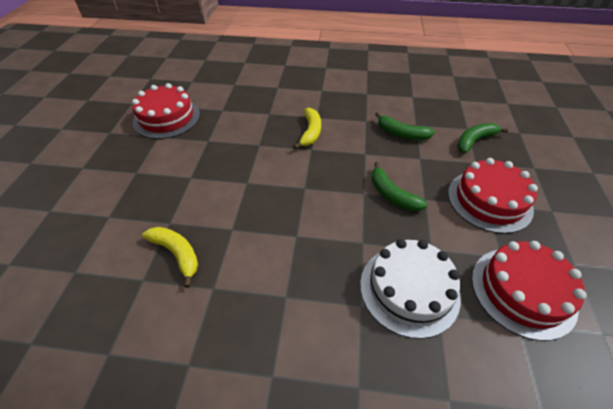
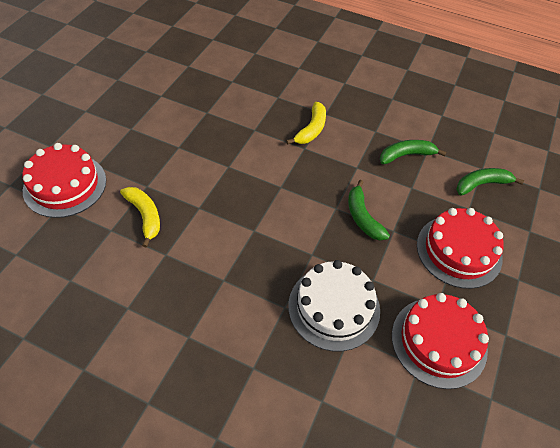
camera: 15 degrees right, 5 degrees up
red cake [132,83,200,139] -> red cake moved to [22,143,106,218]
green banana [375,112,435,140] -> green banana turned 120 degrees clockwise [380,140,446,164]

